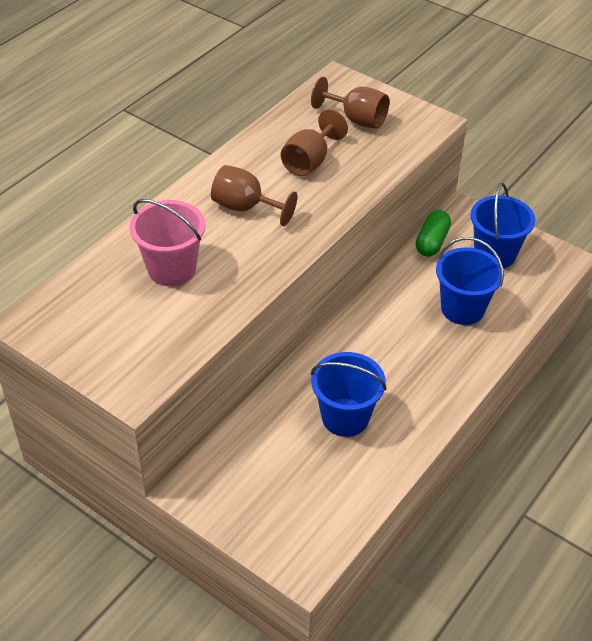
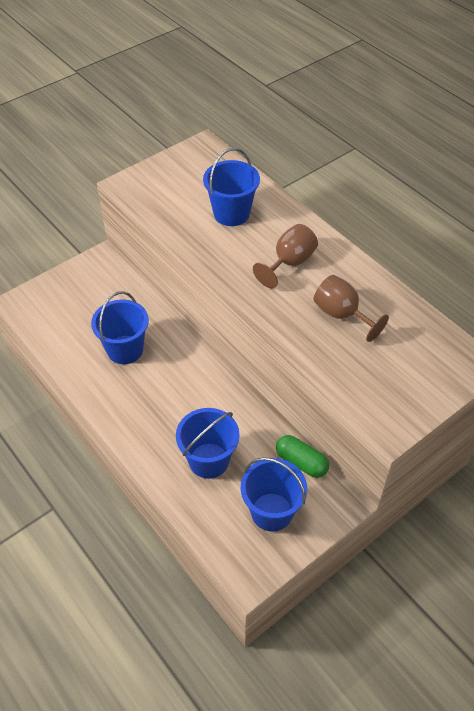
camera: 105 degrees right, 5 degrees up
pink bucket [130,199,205,286] -> blue bucket [203,148,260,226]
brown goblet [311,77,389,129] -> none

